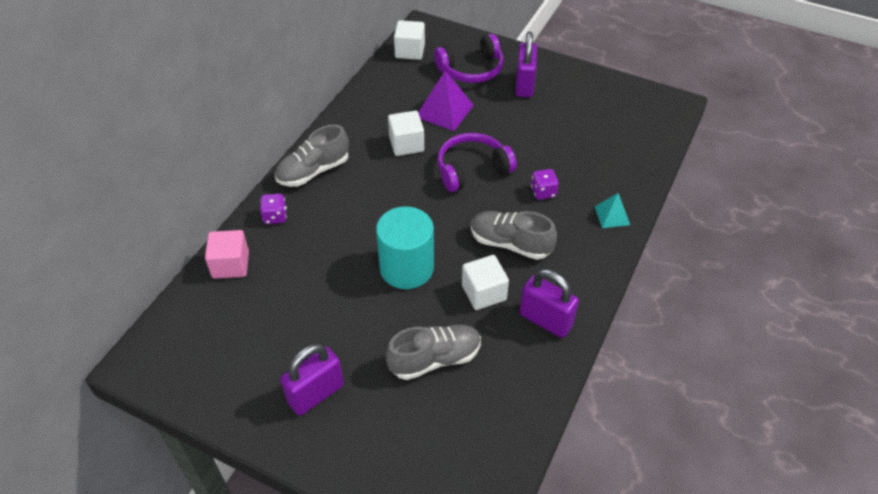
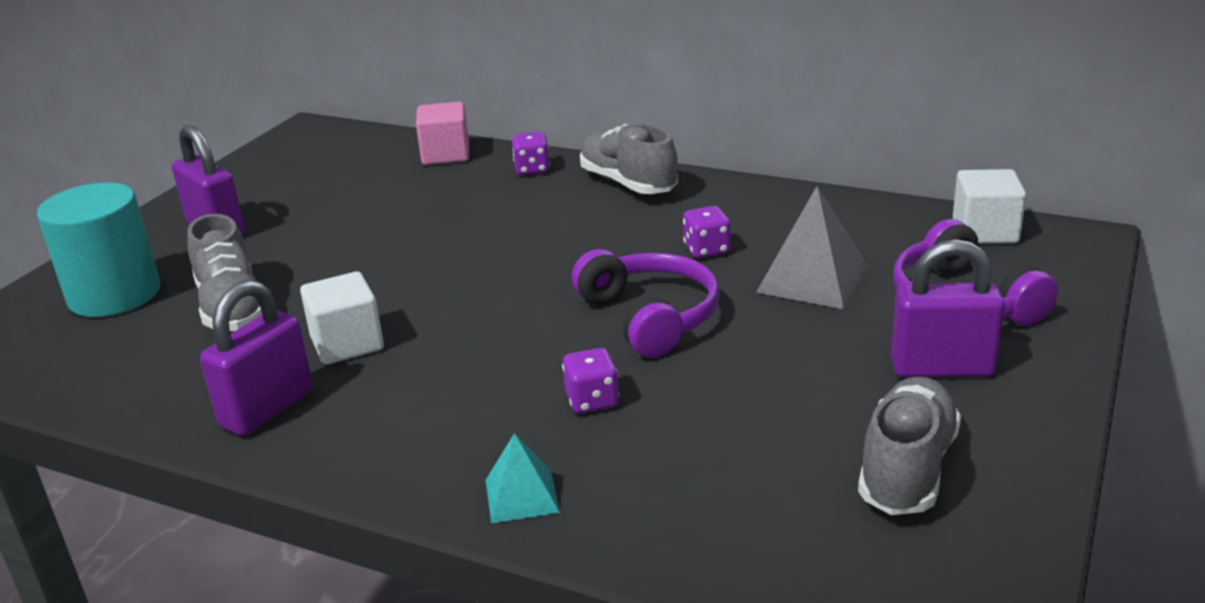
camera: 90 degrees right, 20 degrees down
turquoise cylinder [376,206,434,289] -> turquoise cylinder moved to [37,182,160,317]
white cube [388,111,424,156] -> purple dice [683,206,731,258]
purple pyramid [418,71,474,131] -> grey pyramid [756,186,869,309]
grey shoe [471,211,557,260] -> grey shoe moved to [858,377,961,515]

